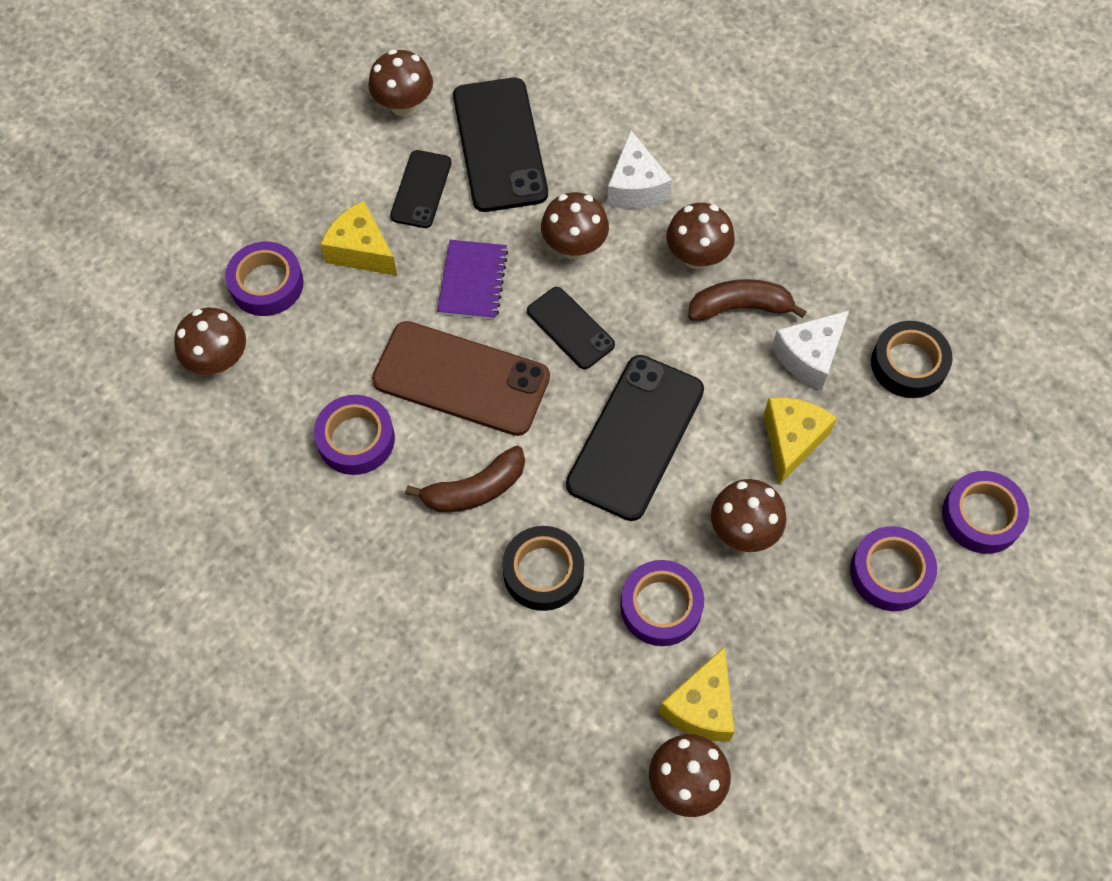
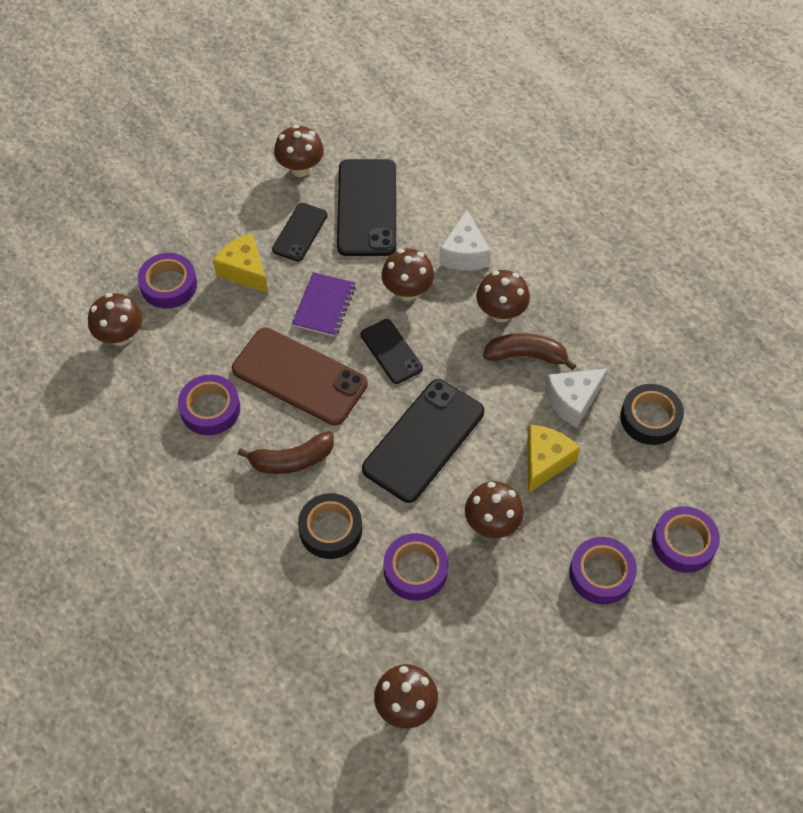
camera: 10 degrees right, 5 degrees down
yellow cheese [659,646,734,742] -> none

